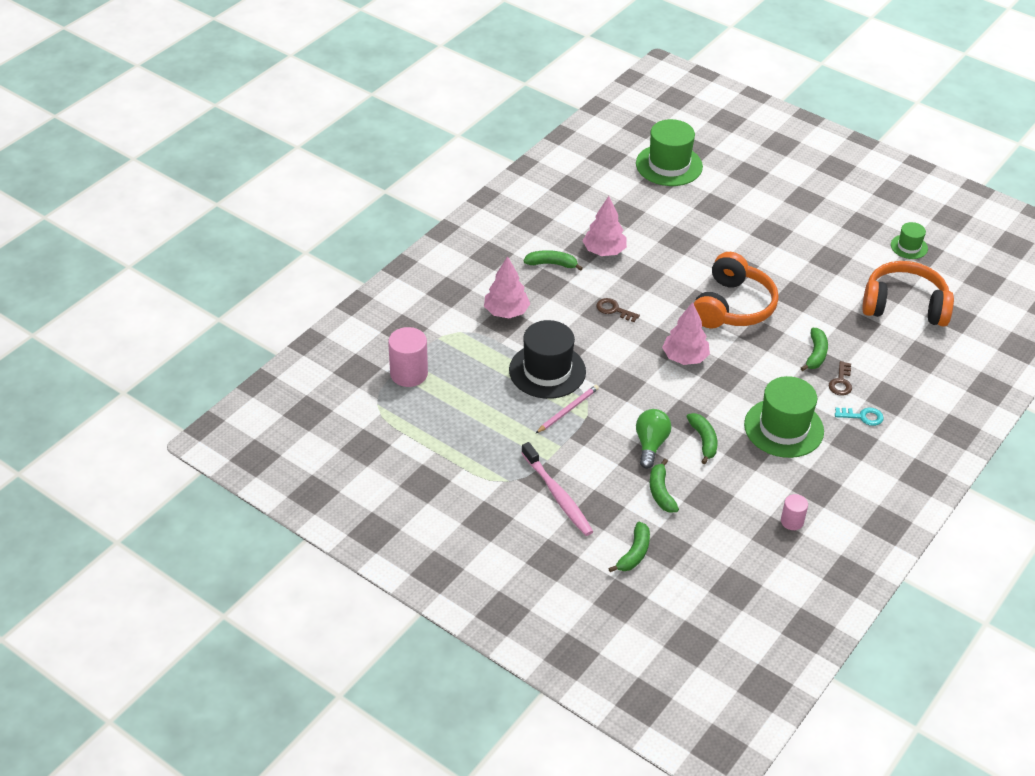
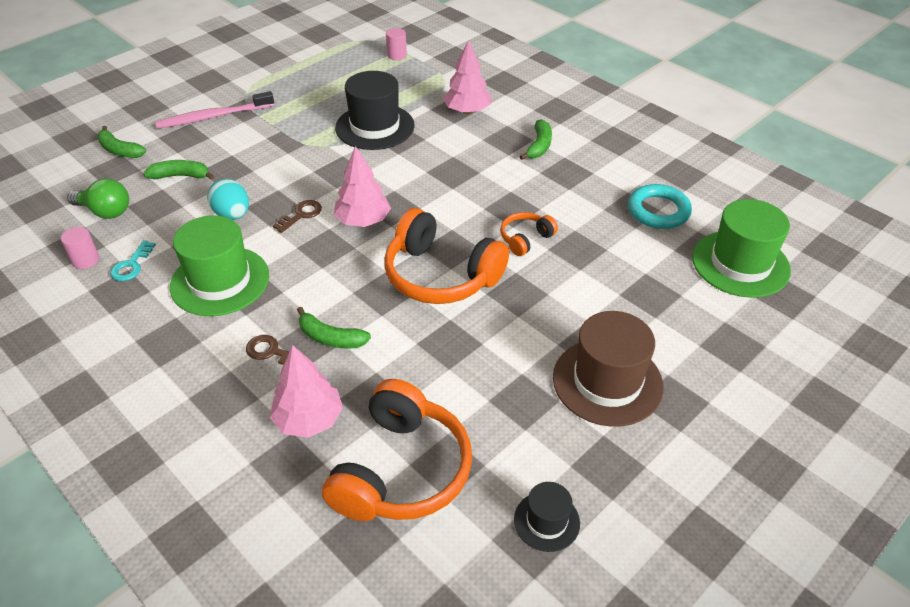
camera: 100 degrees right, 0 degrees up
pink cylinder [388,327,428,387] -> pink cylinder [386,28,407,60], size x0.57
pink pencil [536,385,599,433] -> none
pink tree [583,196,627,256] -> pink tree moved to [270,345,343,438]
brown key [596,298,640,322] -> brown key moved to [273,200,322,233]
green light bulb [636,409,672,469] -> green light bulb moved to [67,178,129,219]
green banana [686,413,718,464] -> turquoise egg [207,179,249,220]
turquoise key [835,408,884,426] -> turquoise key moved to [110,240,156,281]
green hat [891,222,928,259] -> black hat [514,482,580,552]
none -> orange headphones [500,212,558,256]
none -> brown hat [553,311,664,427]
none -> turquoise ring [628,184,692,229]

